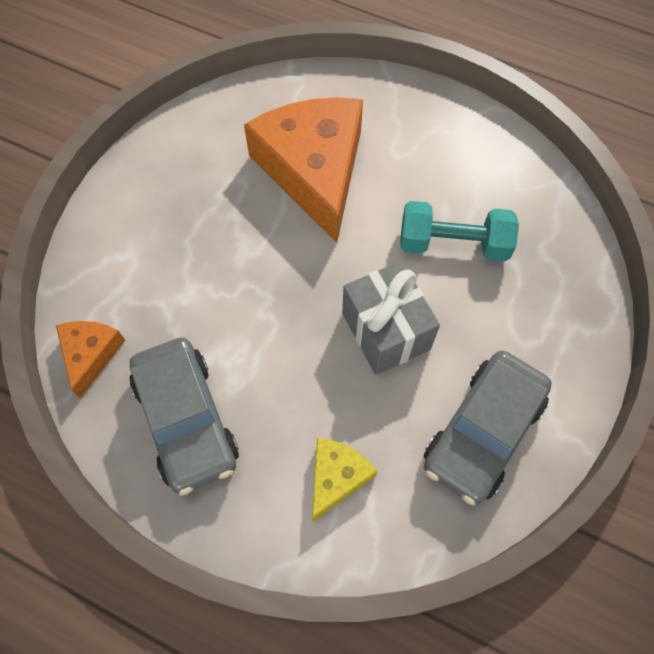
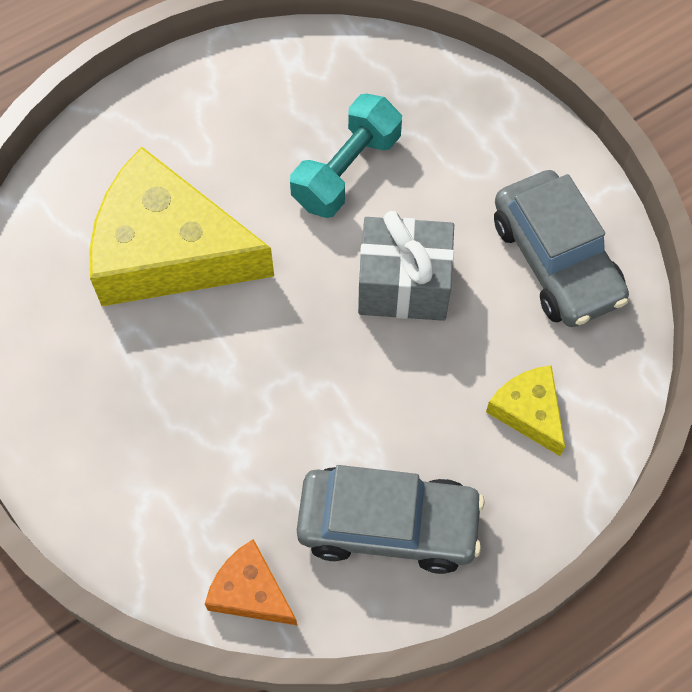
camera: 60 degrees left, 0 degrees up
orange cheese [244,97,363,243] -> yellow cheese [89,146,274,306]

